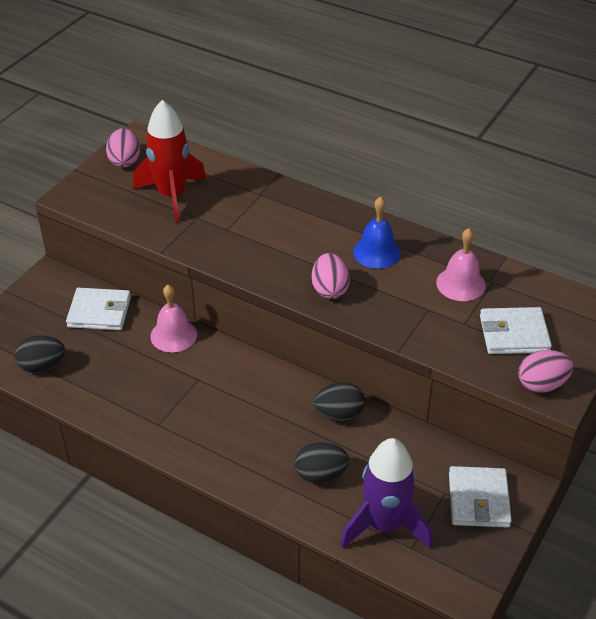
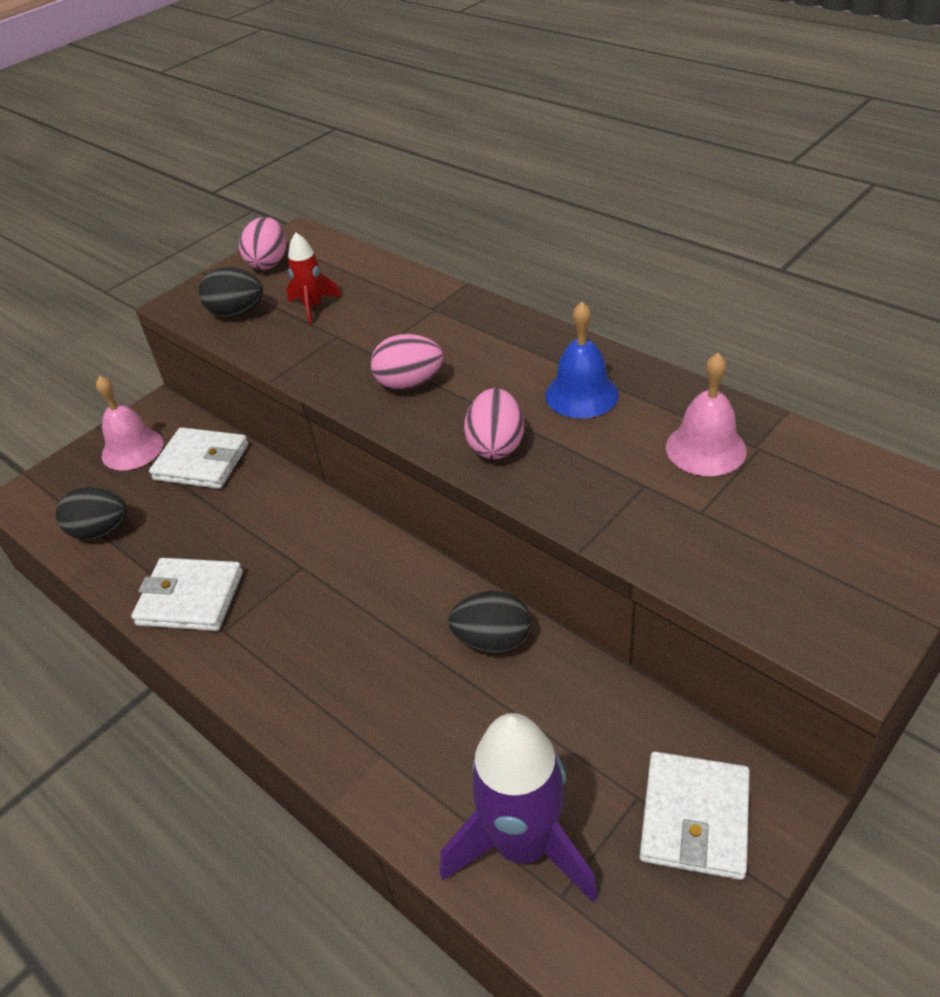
camera: 15 degrees right, 0 degrees up
red rocket [133,100,207,223] -> red rocket [286,233,341,325], size x0.52
pink bell [150,285,197,352] -> pink bell moved to [96,376,164,470]
black egg [295,442,349,483] -> black egg moved to [199,267,263,317]
white wallet [480,307,552,354] -> white wallet moved to [131,558,243,631]
pink egg [518,350,573,393] -> pink egg moved to [370,334,443,390]

